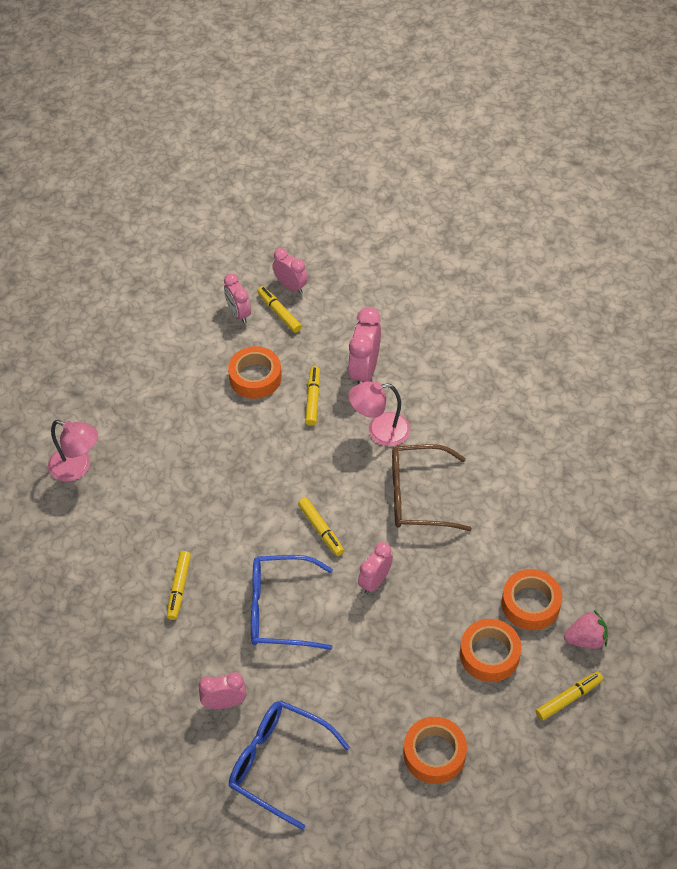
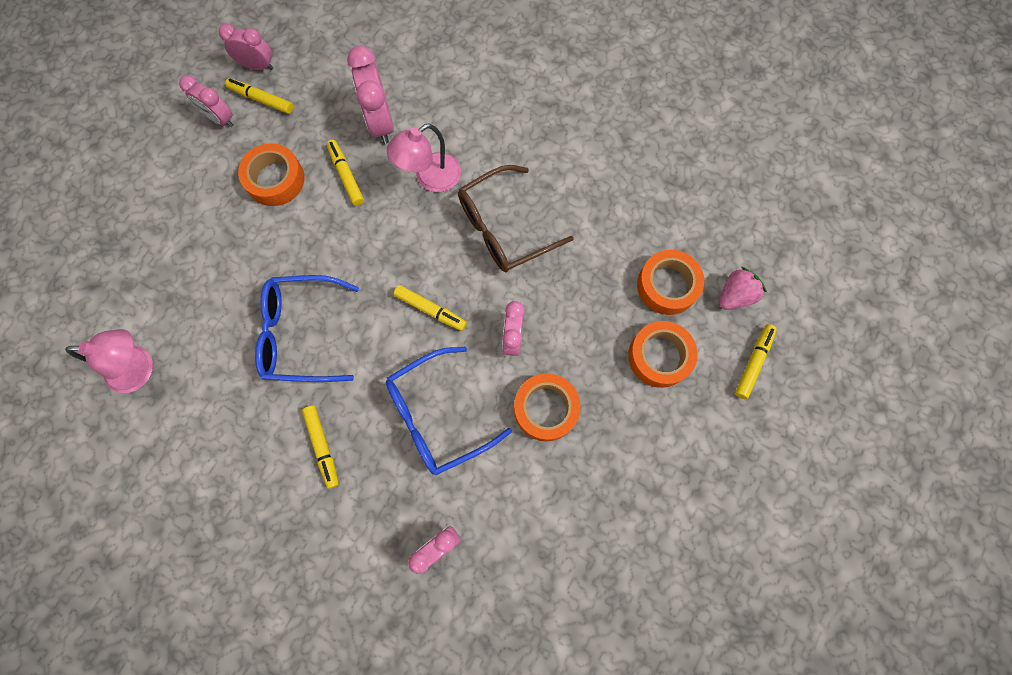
camera: 30 degrees left, 20 degrees up
blue glasses [229,701,350,830] -> blue glasses moved to [255,275,359,382]
orange tape [404,717,467,784] -> orange tape moved to [514,373,581,441]

